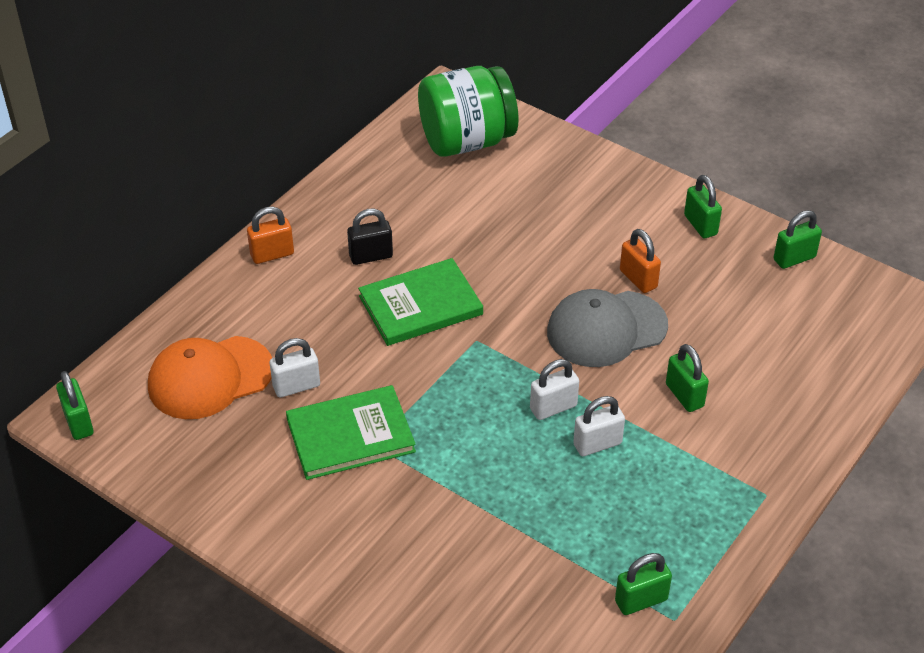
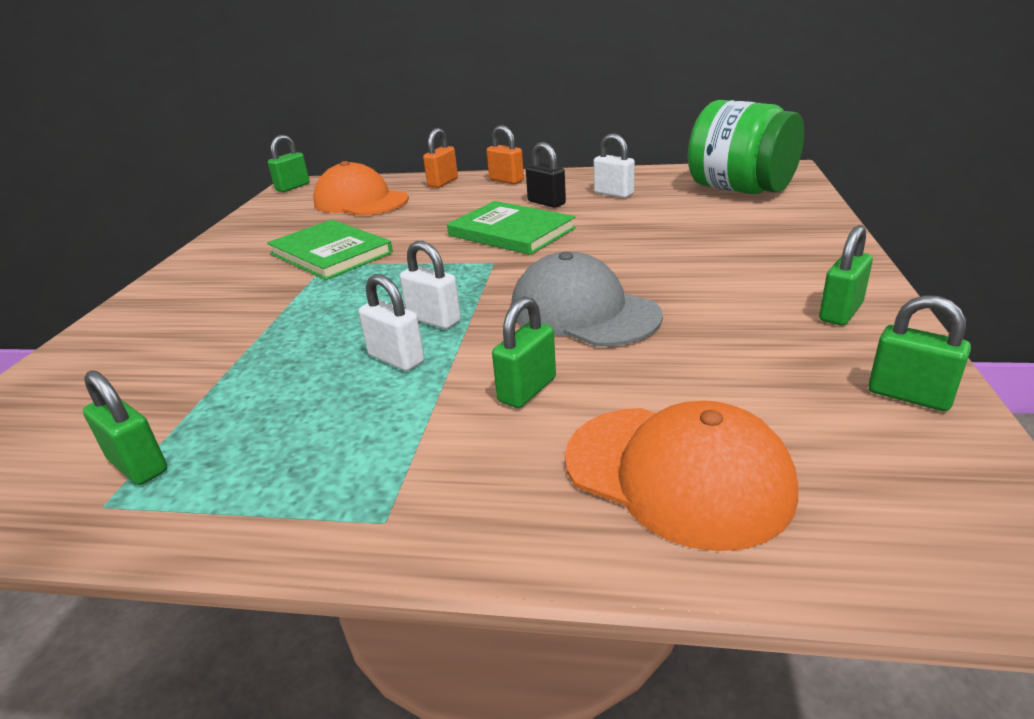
camera: 65 degrees right, 15 degrees down
white padlock [270,338,320,398] -> white padlock moved to [593,133,635,198]
orange padlock [620,229,661,293] -> orange padlock moved to [423,128,458,188]
none -> orange cap [565,401,798,551]

